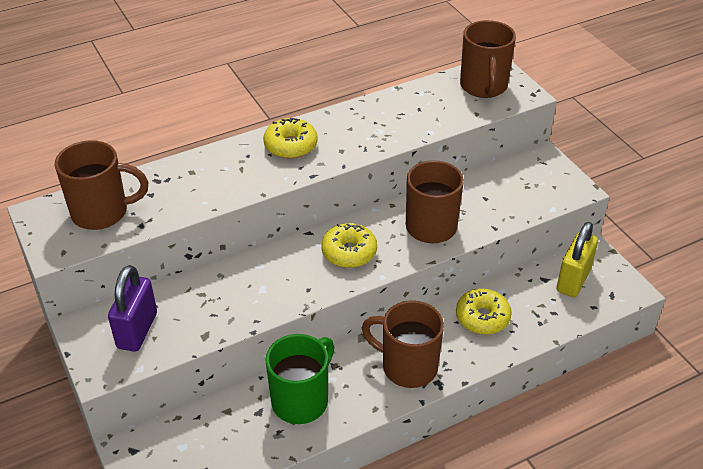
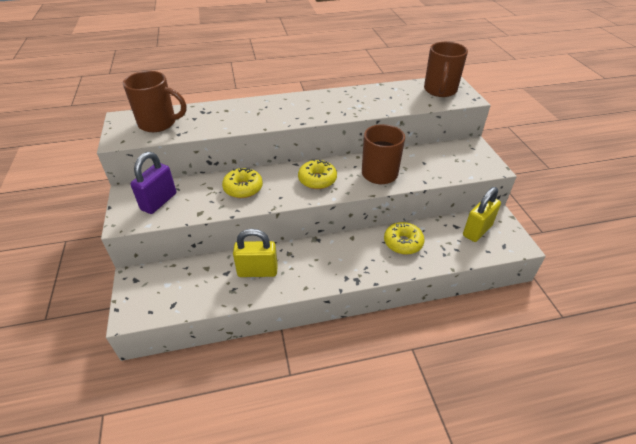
camera: 15 degrees right, 0 degrees up
yellow donut [263,118,318,159] -> yellow donut moved to [222,168,263,198]
green mug [265,334,334,424] -> yellow padlock [233,229,278,277]
brown mug [362,300,444,388] -> none

